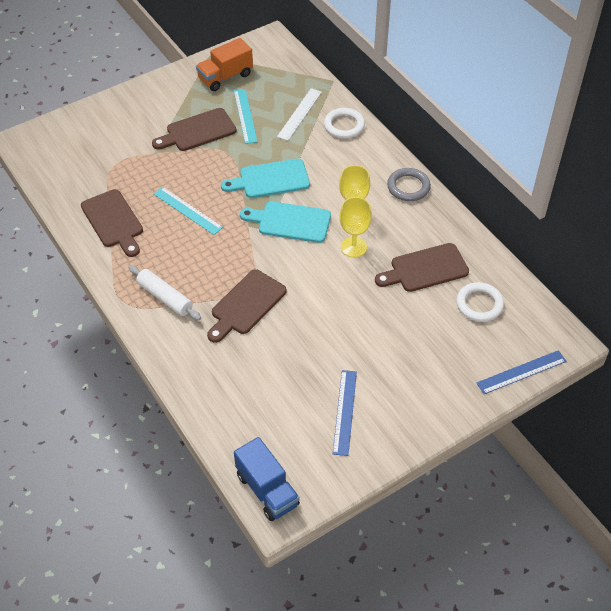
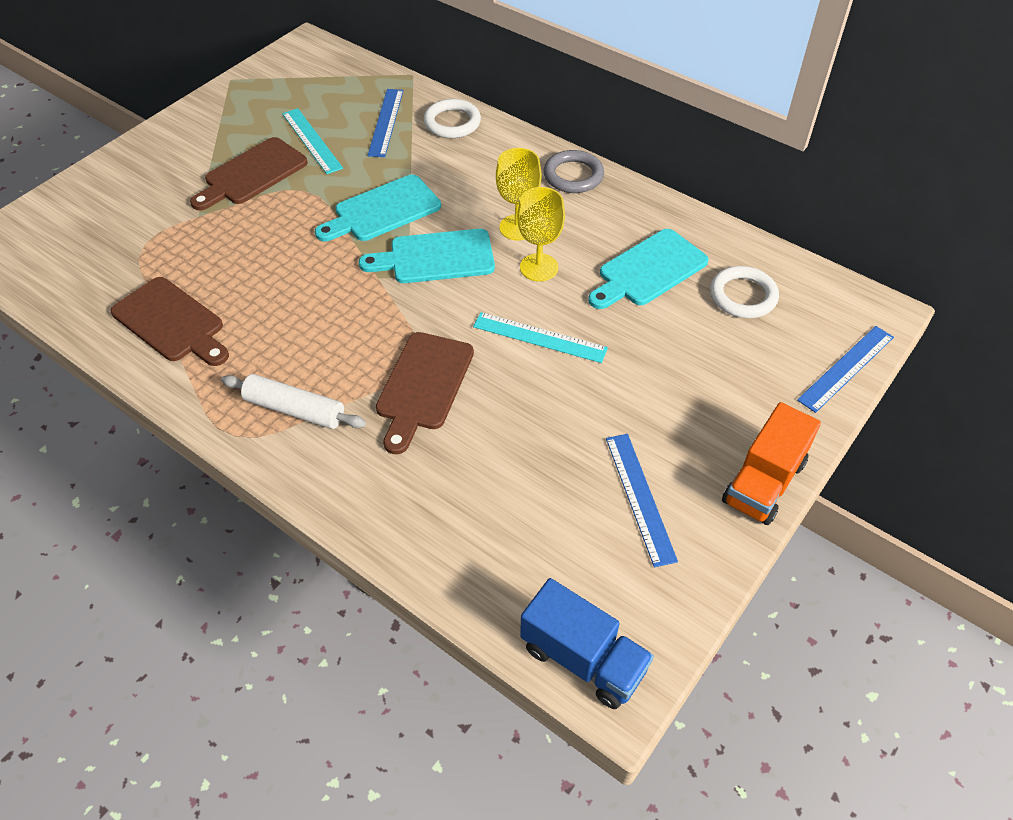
camera: 20 degrees left, 0 degrees up
turquoise ruler [153,187,223,235] -> turquoise ruler moved to [473,312,608,363]
orange truck [196,38,253,91] -> orange truck moved to [722,402,821,525]
white ruler [277,88,322,141] -> blue ruler [368,89,404,157]
brown cutting board [375,243,469,292] -> turquoise cutting board [588,229,709,309]

